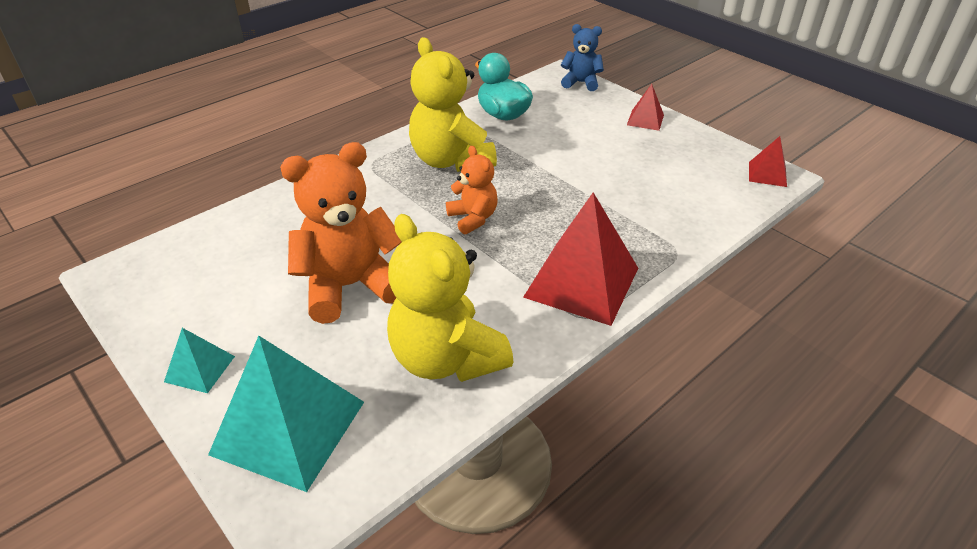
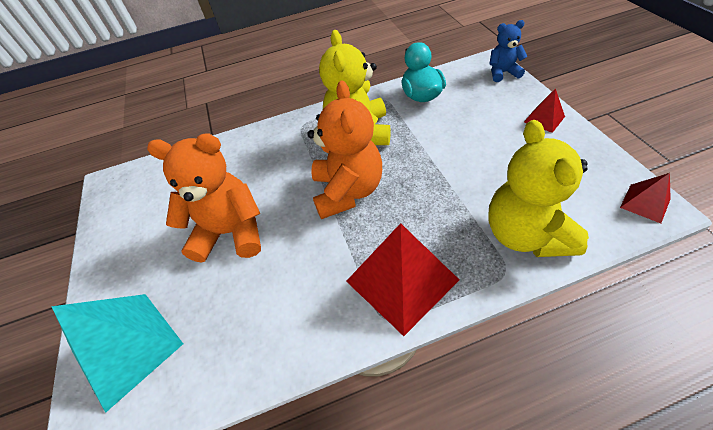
camera: 30 degrees right, 10 degrees up
turquoise pyramid [164,328,235,393] -> none
yellow teddy bear [387,214,513,382] -> yellow teddy bear moved to [489,120,589,257]
orange teddy bear [446,146,498,235] -> orange teddy bear [307,80,382,219], size x1.81
blue teddy bear [561,24,604,91] -> blue teddy bear turned 45 degrees counterclockwise [490,20,528,82]

